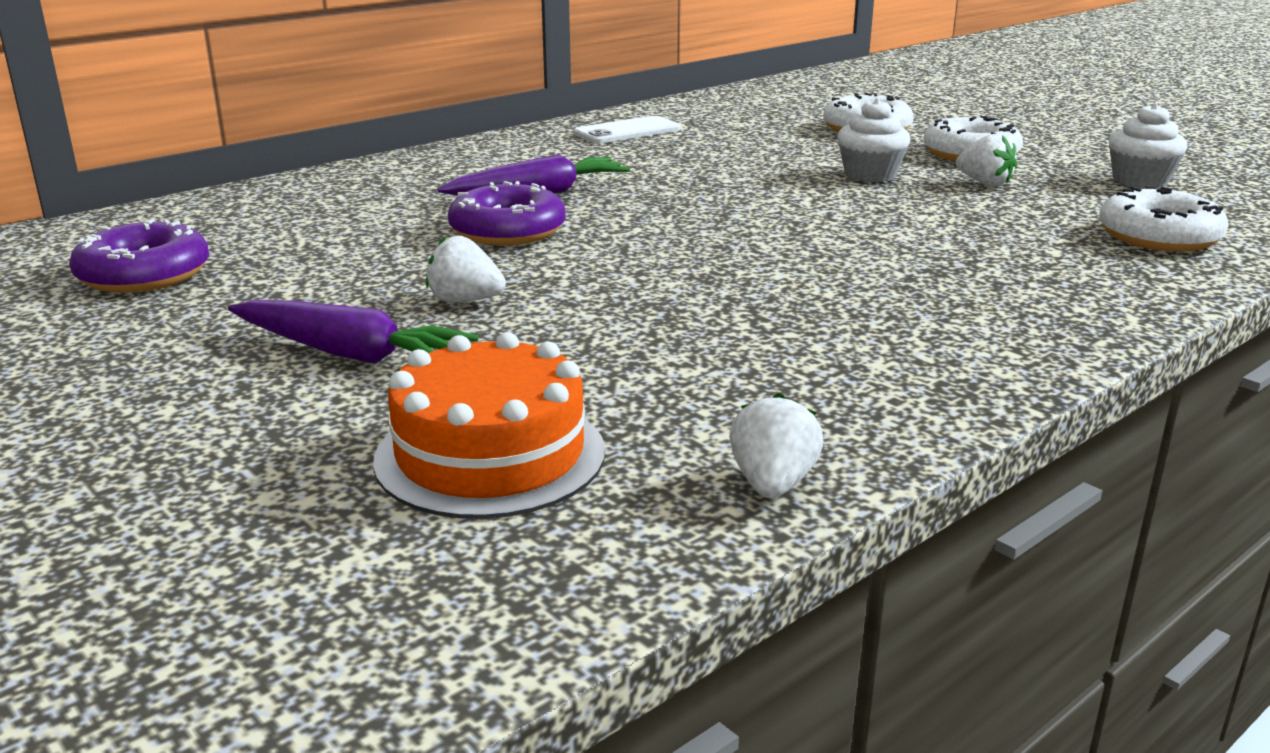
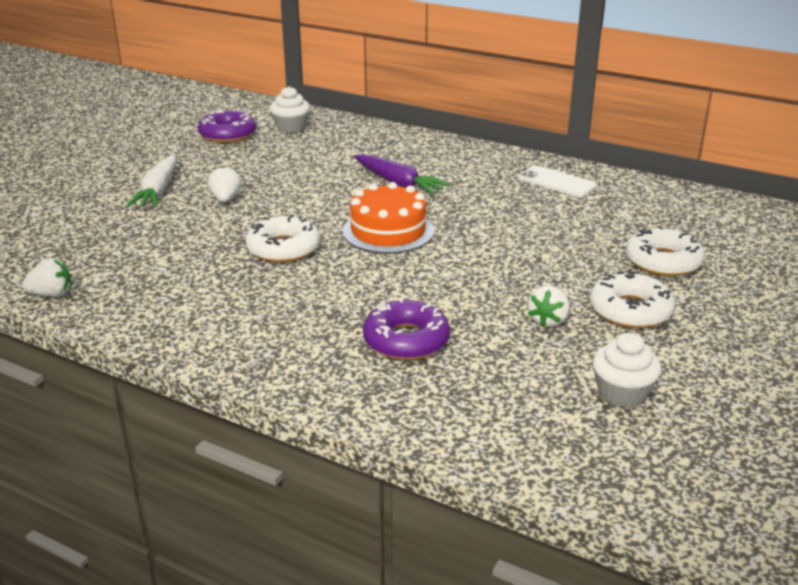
camera: 70 degrees right, 5 degrees up
purple carrot [228,300,479,363] -> white carrot [127,155,176,207]
orange cake [373,332,605,519] -> orange cake moved to [342,182,434,254]
purple donut [448,181,565,245] -> purple donut moved to [363,298,450,360]
white cupcake [838,98,910,182] -> white cupcake moved to [270,86,310,133]
white donut [1099,186,1229,251] -> white donut moved to [246,215,320,263]

